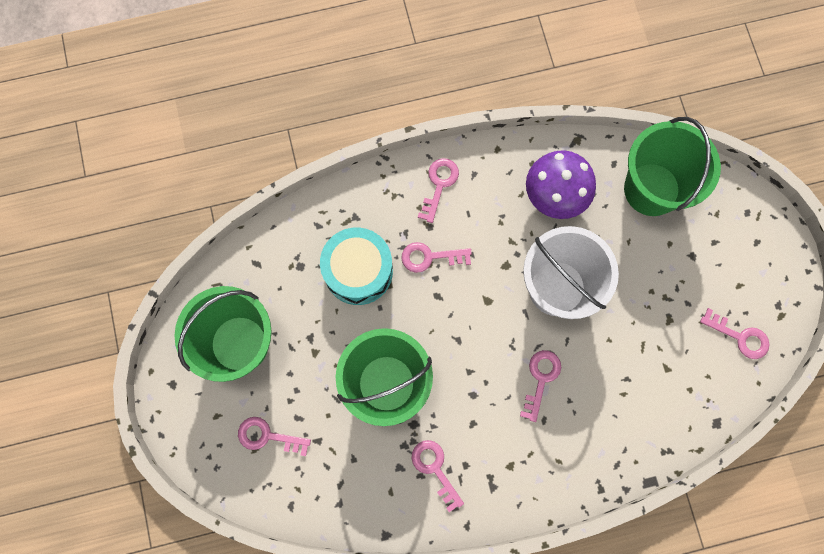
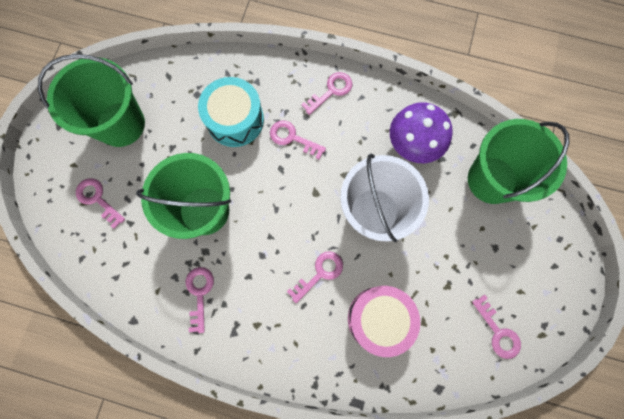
camera: 30 degrees right, 0 degrees up
none -> pink drum [348,286,420,357]

